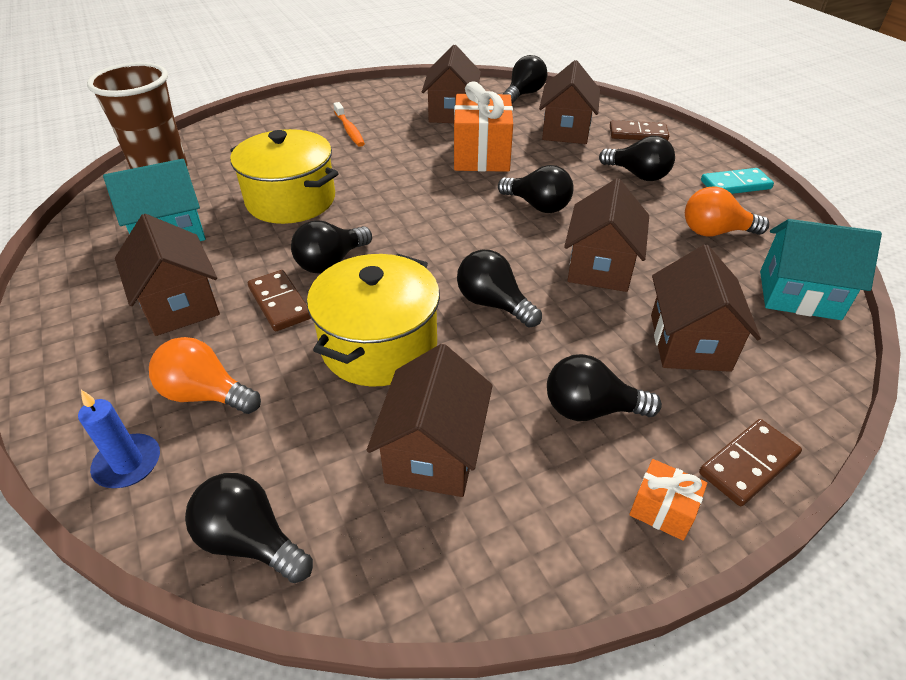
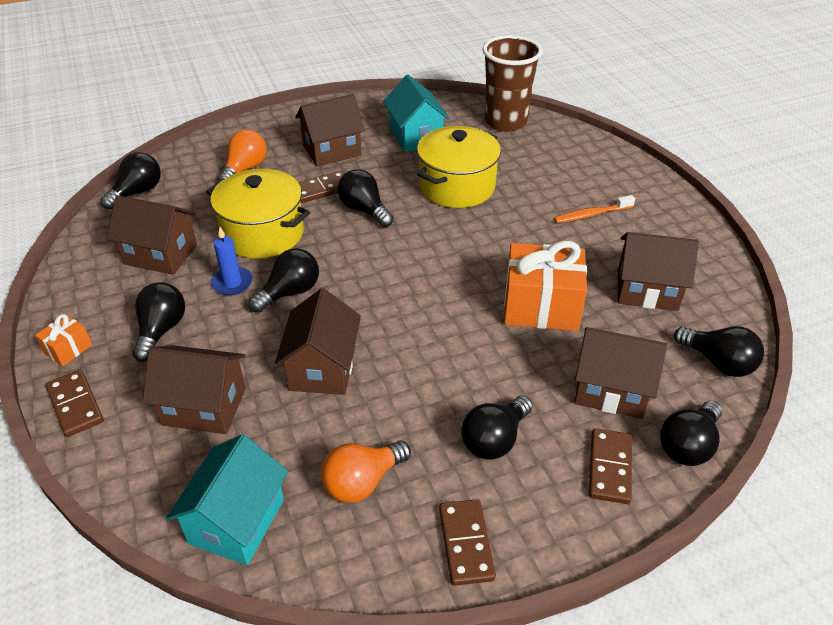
camera: 95 degrees right, 0 degrees up
blue candle [78,390,160,488] -> blue candle moved to [211,227,253,295]
black light bulb [498,165,574,213] -> black light bulb moved to [660,401,722,466]
brown house [564,178,649,292] -> brown house turned 75 degrees clockwise [275,288,361,395]
orange light bulb [685,186,769,236] -> orange light bulb turned 135 degrees counterclockwise [321,440,411,503]
turquoise domino [701,168,774,194] -> brown domino [439,499,496,586]

